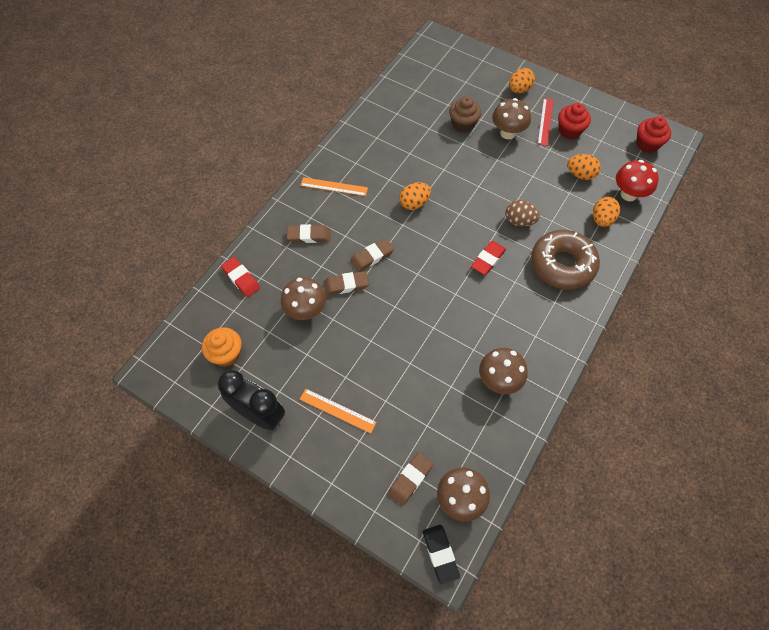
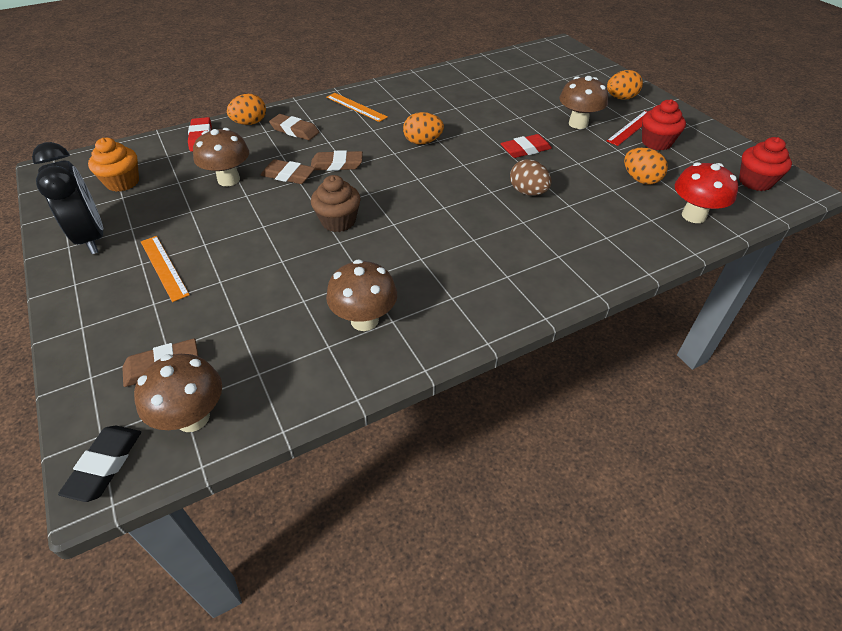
camera: 30 degrees right, 15 degrees down
brown cupcake [449,96,481,133] -> brown cupcake moved to [311,175,361,232]
red eraser [471,241,506,275] -> red eraser moved to [500,134,552,158]
brown donut [531,230,600,290] -> none
orange egg [593,197,620,227] -> orange egg moved to [227,94,266,125]

